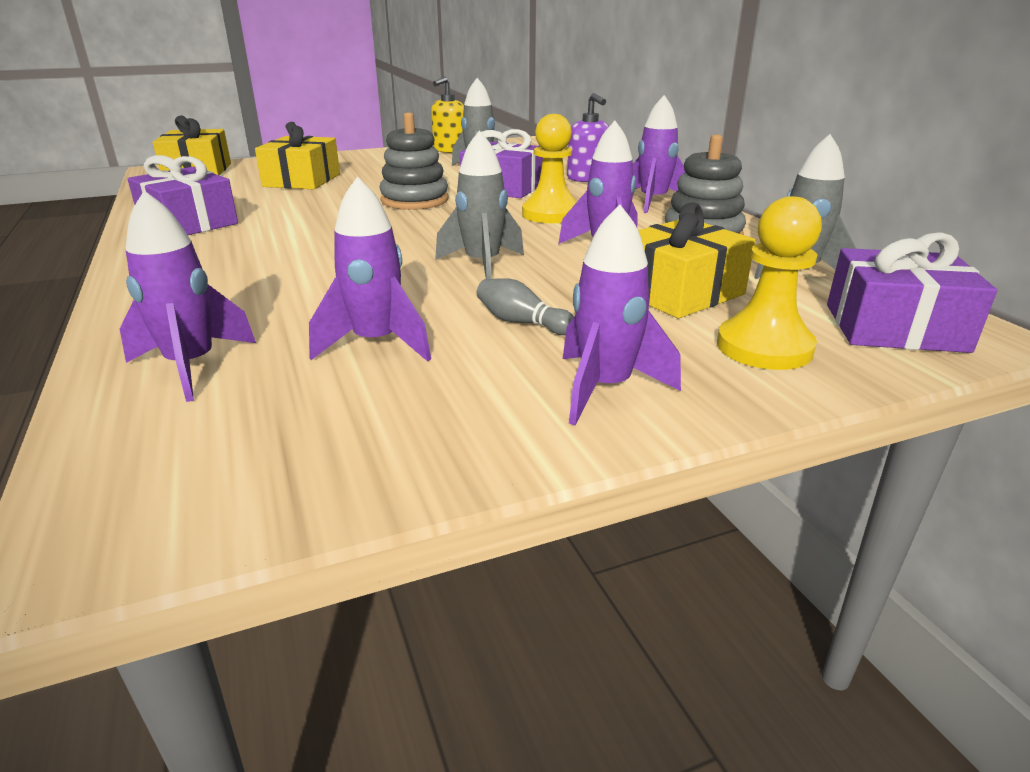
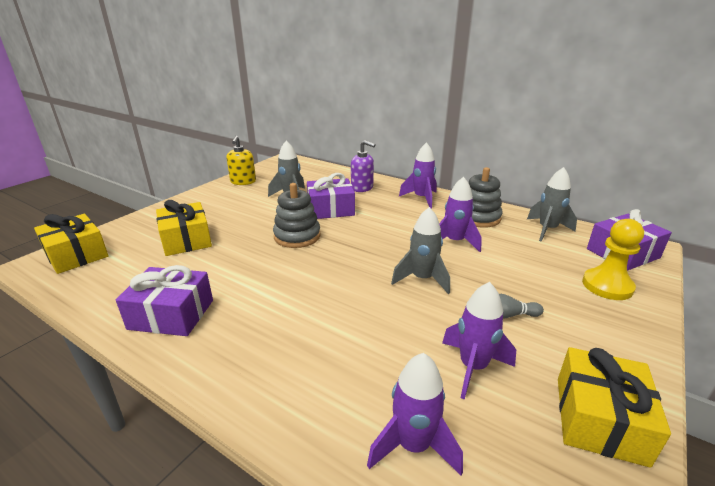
camera: 35 degrees left, 0 degrees up
yellow pawn [522,114,577,223] -> none
purple rocket [563,205,681,425] -> none
yellow gift [638,202,755,318] -> yellow gift moved to [558,347,671,468]

